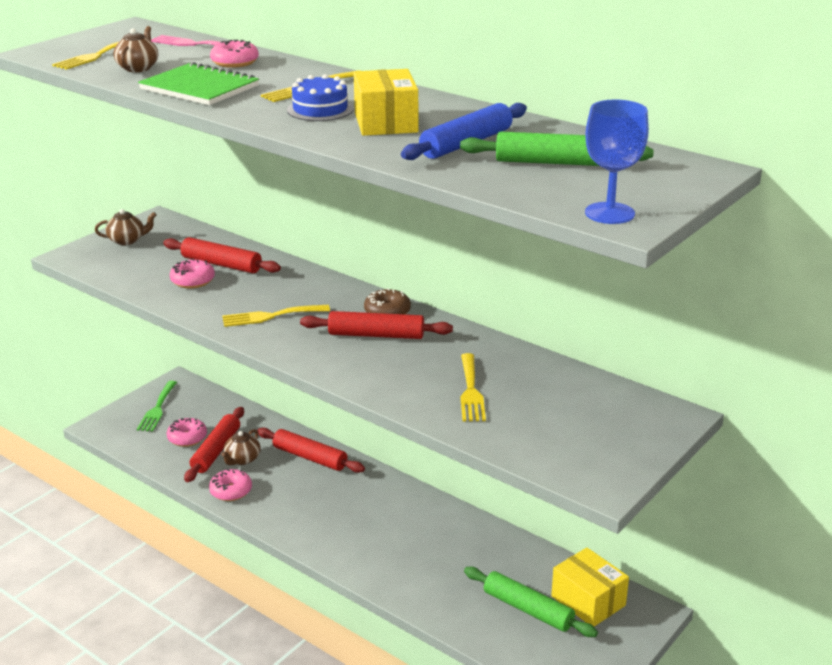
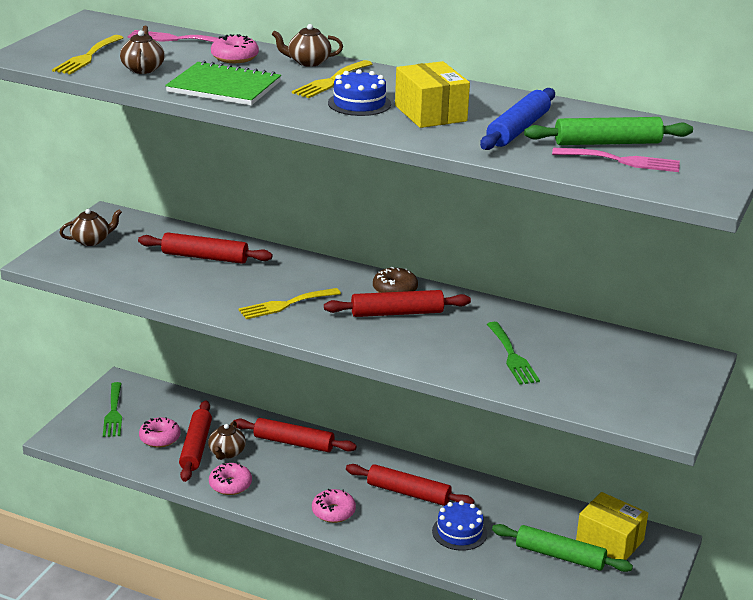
camera: 15 degrees left, 0 degrees up
pink donut [170,258,215,289] -> pink donut moved to [312,489,356,523]
yellow fork [460,353,486,421] -> green fork [487,322,540,385]
blue goblet [585,100,649,224] -> none
none -> brown teapot [272,24,343,67]
none -> red rolling pin [346,464,474,506]
none -> blue cake [432,501,487,551]
none -> pink fork [552,148,680,172]

